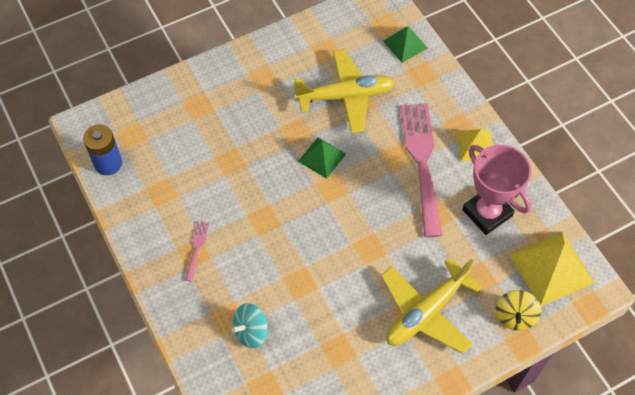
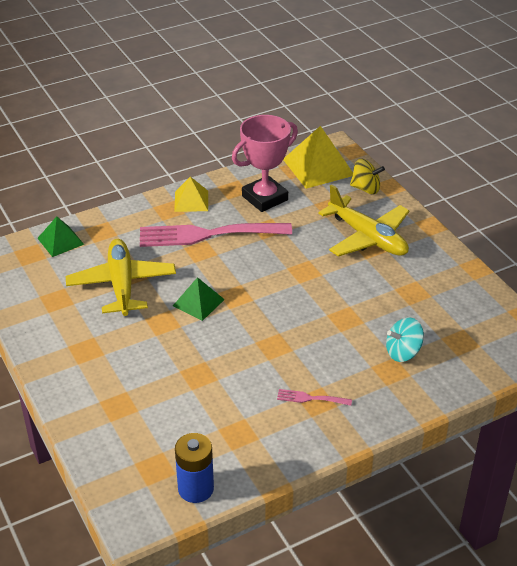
camera: 90 degrees left, 20 degrees down
turquoise spinning top [232,303,268,348] -> turquoise spinning top turned 105 degrees clockwise [386,317,424,362]

